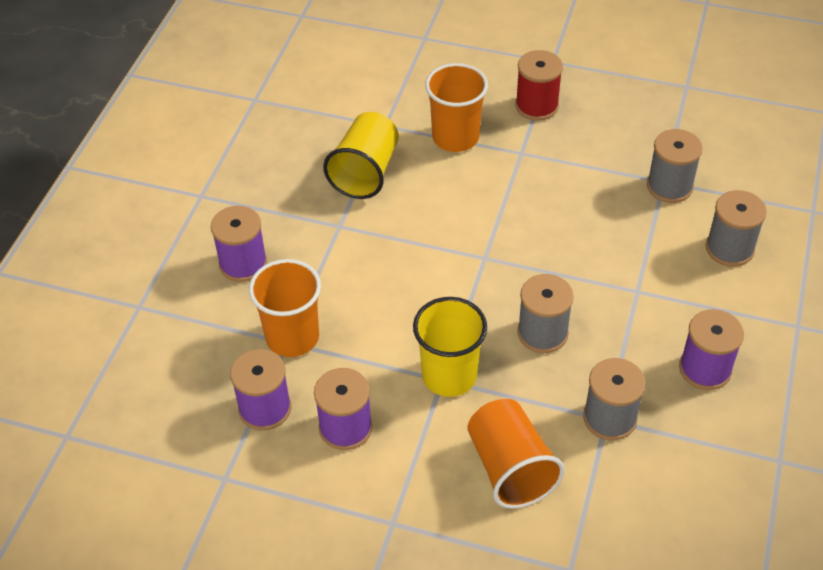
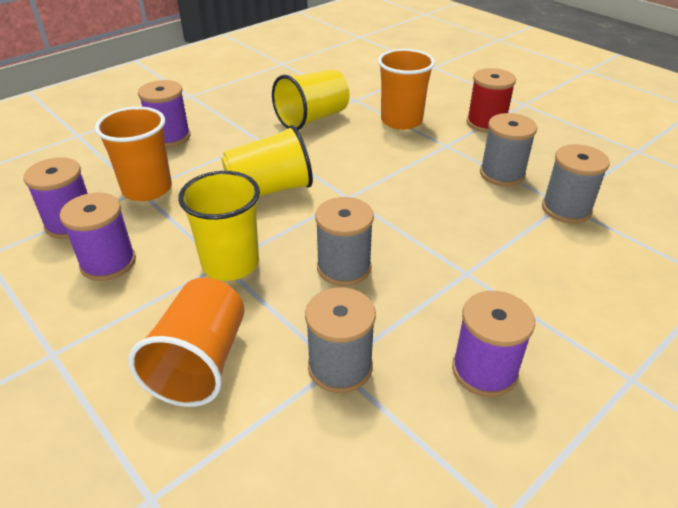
camera: 30 degrees right, 10 degrees down
grey spool [706,190,767,267] -> grey spool moved to [480,113,537,187]
none -> yellow cup [221,125,313,196]

